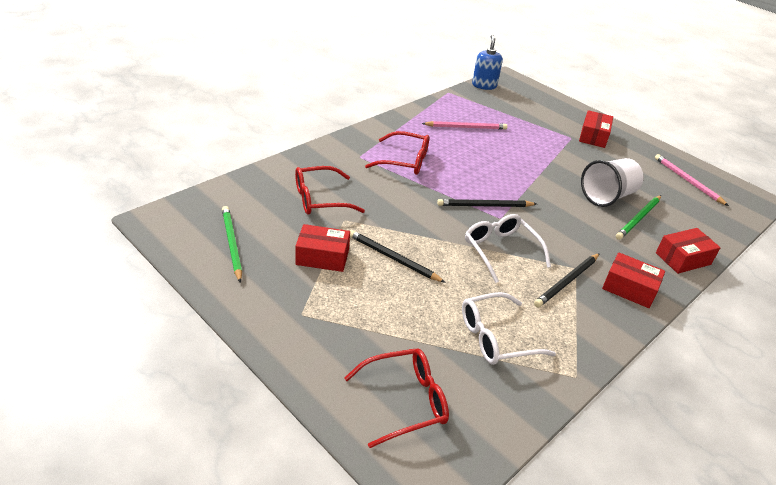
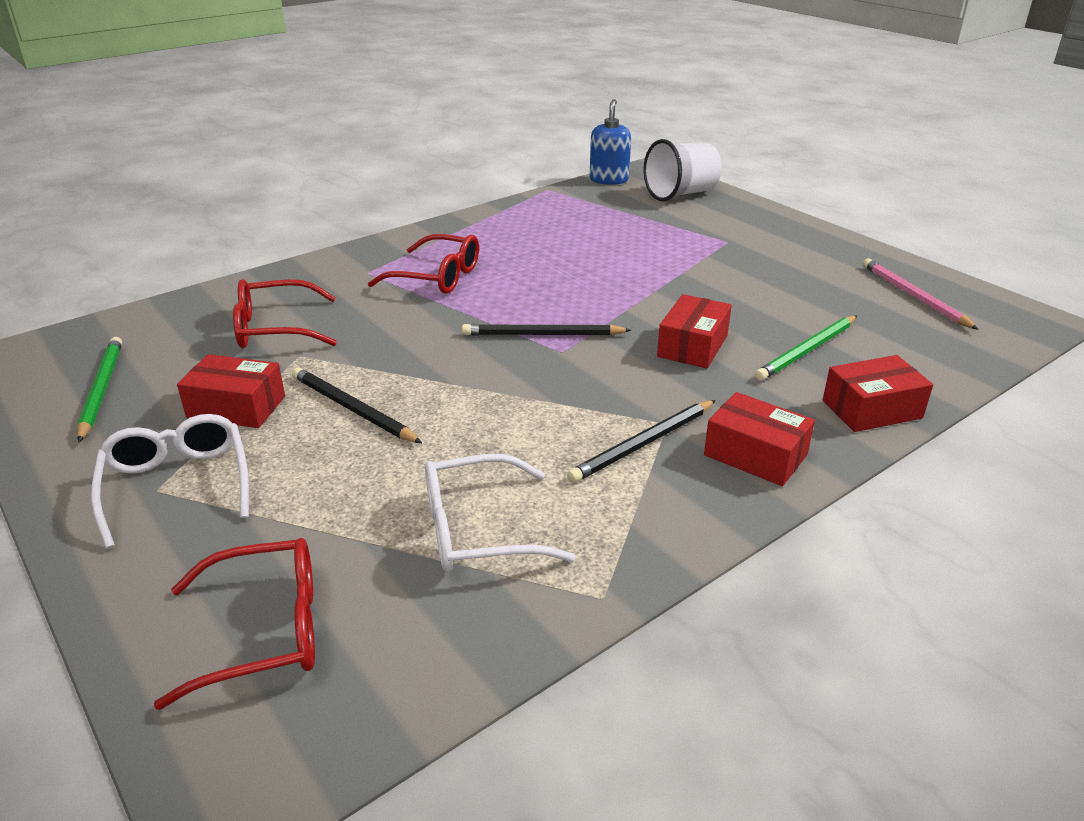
camera: 10 degrees right, 5 degrees down
pink pencil [422,121,508,130] -> none
white glasses [465,214,551,283] -> white glasses moved to [91,414,249,549]
red box [579,110,613,148] -> red box moved to [657,294,732,368]
white cup [581,158,643,207] -> white cup moved to [644,139,722,202]

